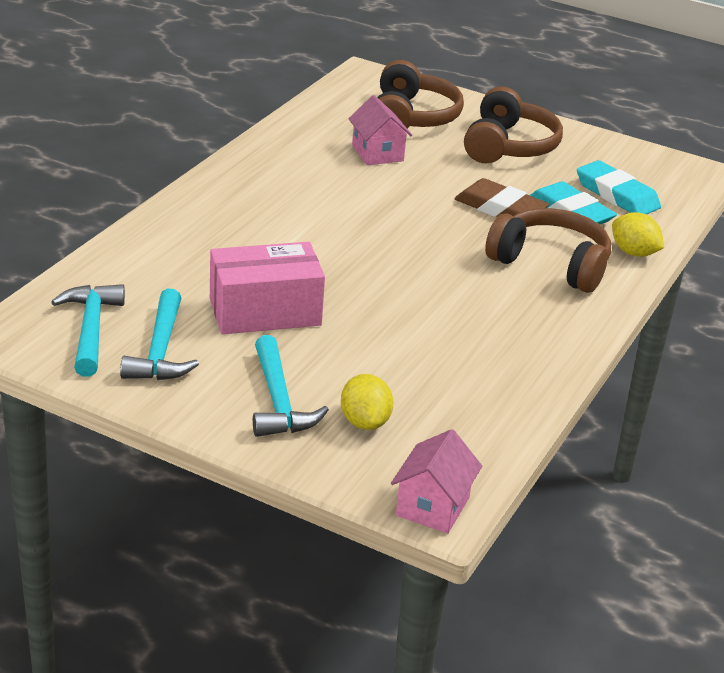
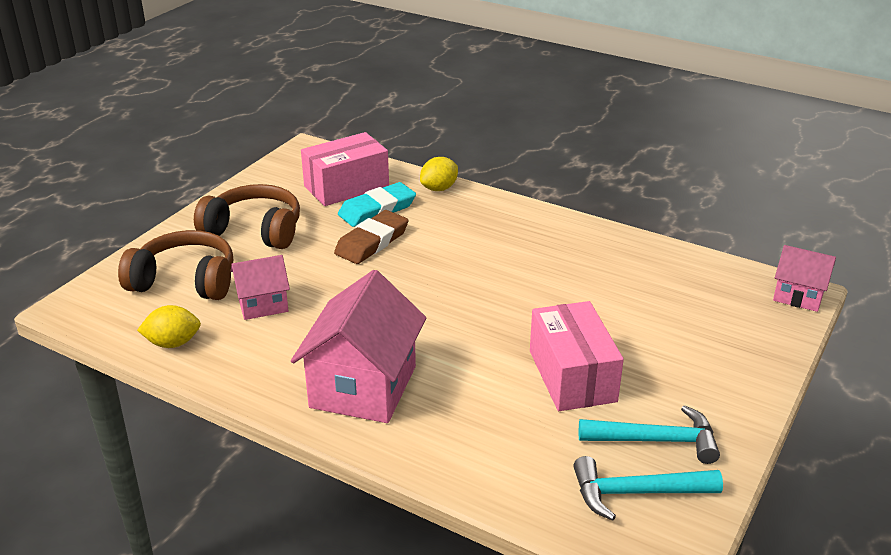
camera: 85 degrees left, 0 degrees up
turquoise hammer [253,335,329,437] -> none
yellow lemon [341,374,393,430] -> yellow lemon moved to [137,305,201,348]
brown headphones [485,208,611,293] -> none
turquoise eraser [577,160,661,214] -> pink box [301,132,389,206]
none -> pink house [291,270,427,423]

